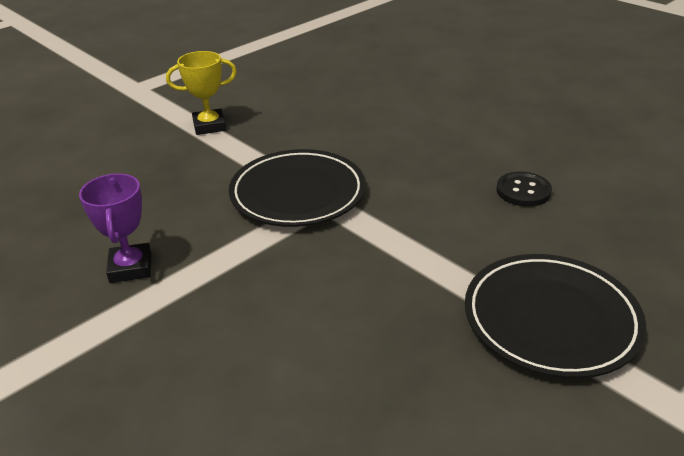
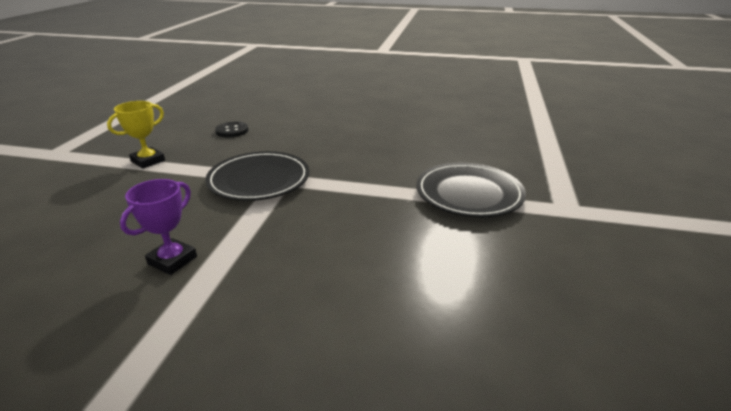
camera: 35 degrees left, 5 degrees down
purple trophy [79,173,151,283] -> purple trophy turned 75 degrees clockwise [120,179,197,275]
black button [496,172,552,207] -> black button moved to [215,122,249,138]

